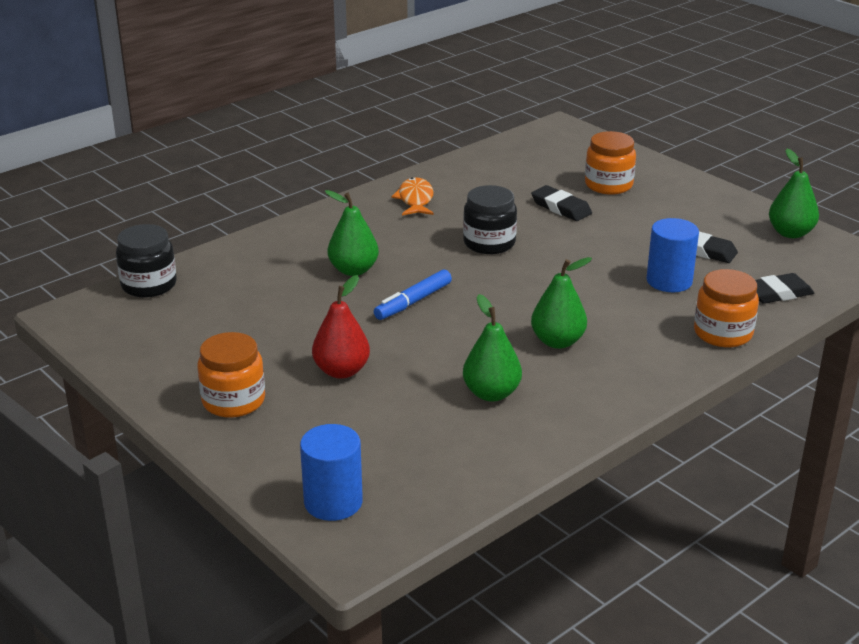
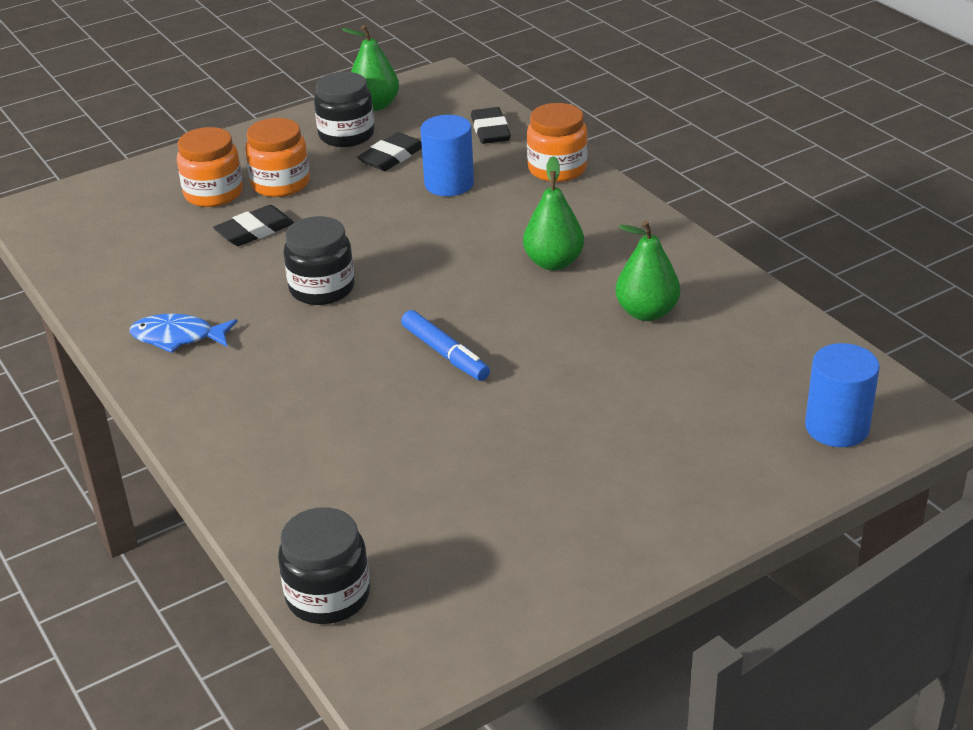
camera: 80 degrees left, 5 degrees up
orange jar [197,332,265,418] -> orange jar moved to [245,118,310,197]
red pear [312,275,370,379] -> none
green pear [325,190,379,276] -> none
orange fish [391,177,434,215] -> blue fish [130,314,238,353]
none -> black jar [314,72,374,147]

